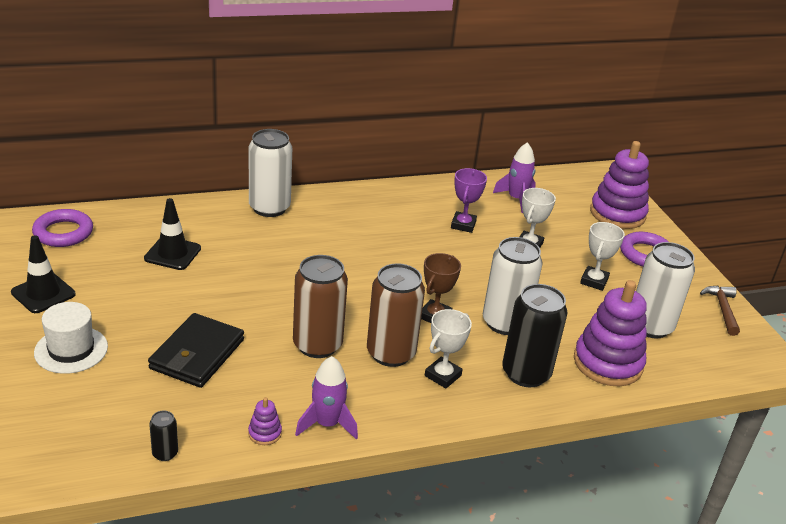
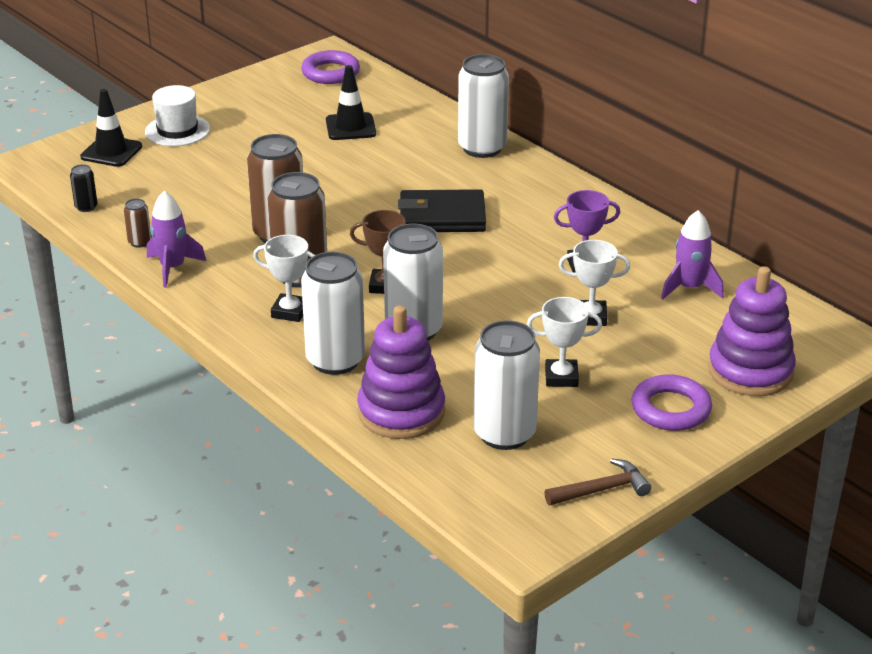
camera: 70 degrees right, 0 degrees up
black traffic cone [11,235,76,313] -> black traffic cone moved to [80,89,142,167]
black wallet [148,313,244,388] -> black wallet moved to [398,189,486,232]
purple stacking toy [248,397,282,445] -> brown can [124,199,151,248]
black can [502,284,568,387] -> white can [301,252,365,375]

